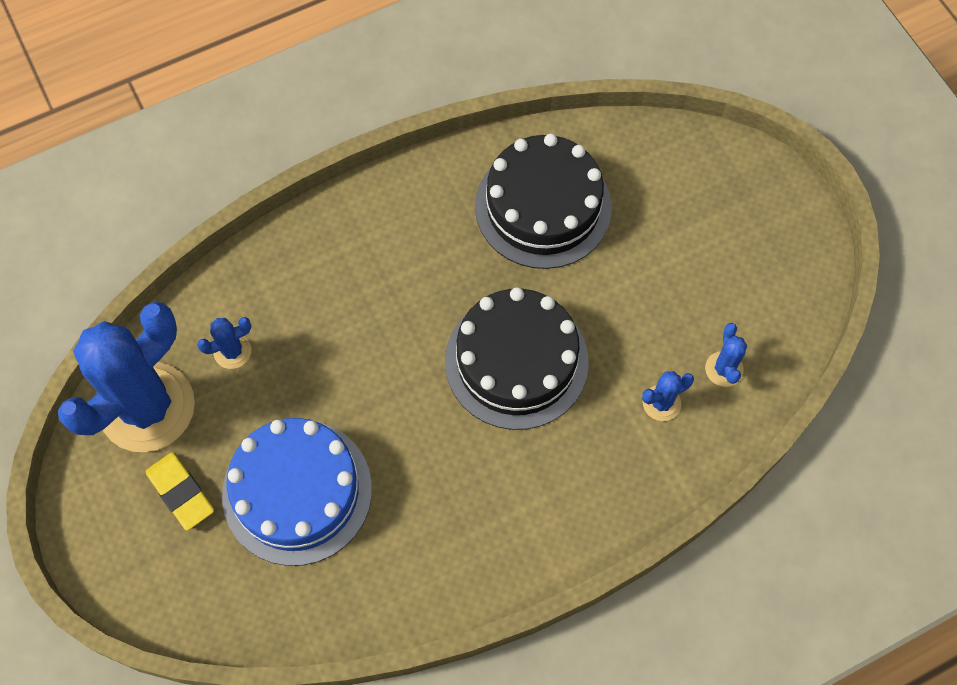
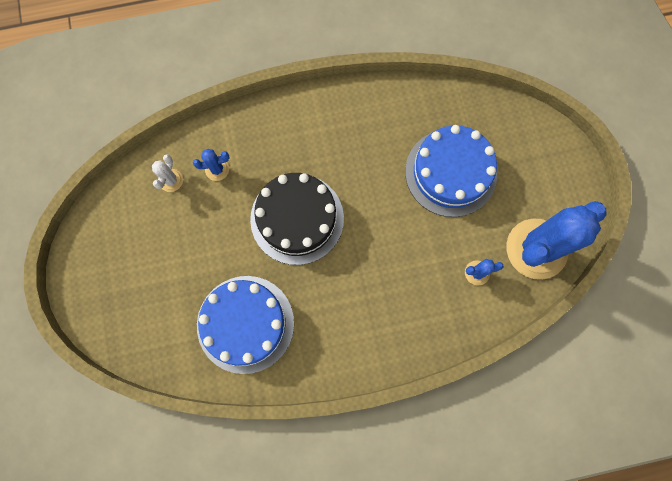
camera: 165 degrees left, 10 degrees up
yellow eraser [146,452,214,531] -> none
black cake [475,134,612,269] -> blue cake [197,276,294,374]
blue cactus [705,323,747,387] -> white cactus [152,154,183,192]

